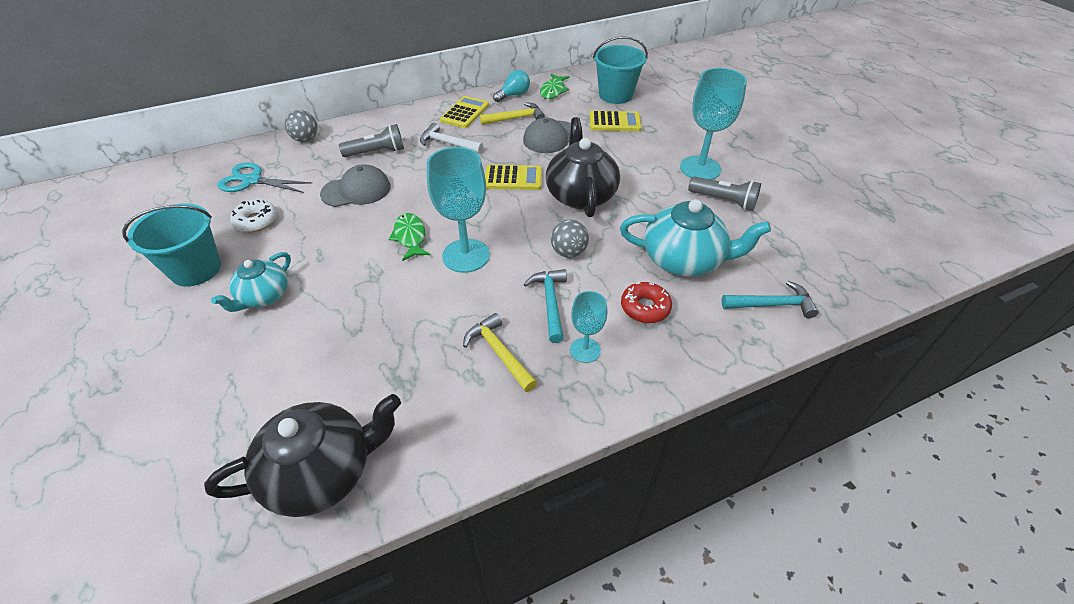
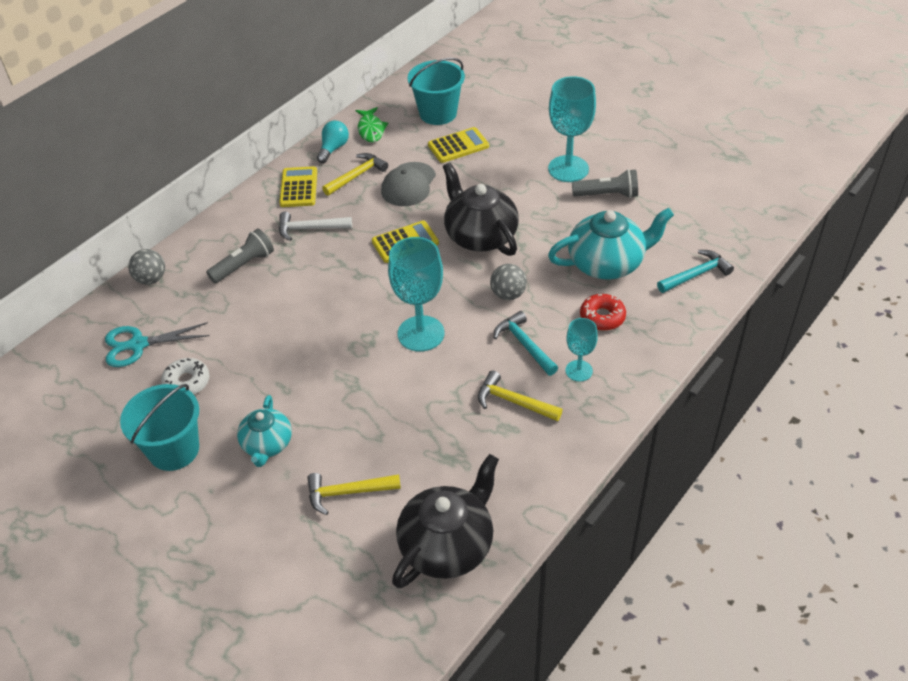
camera: 25 degrees left, 0 degrees up
grey cap [320,164,391,207] -> none
green fish [389,213,430,261] -> none
none -> yellow hammer [307,473,401,515]

